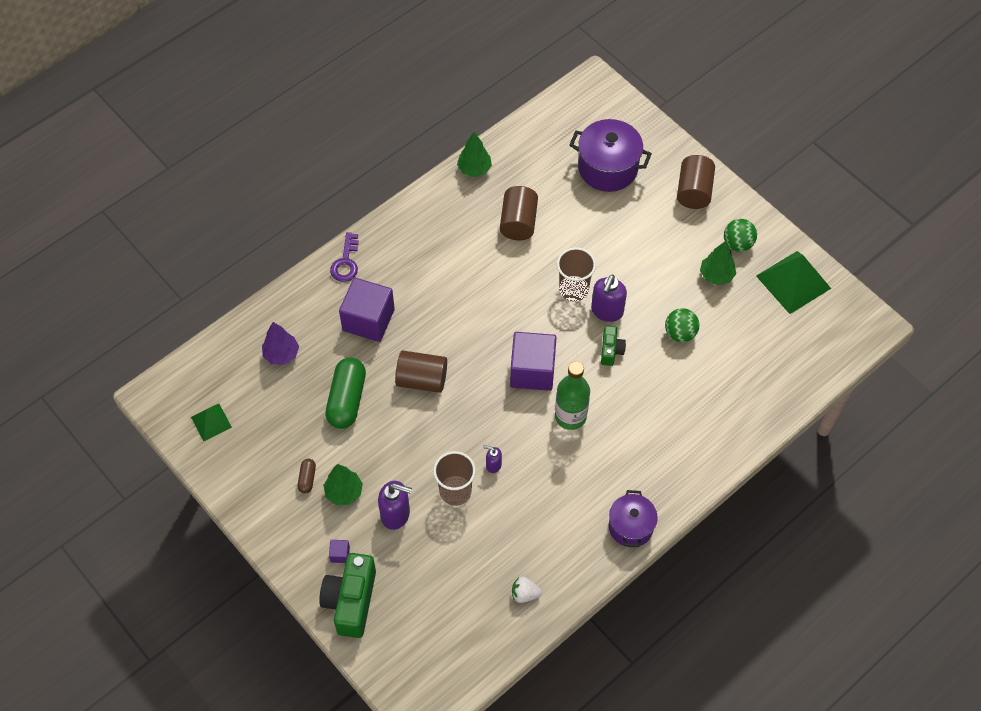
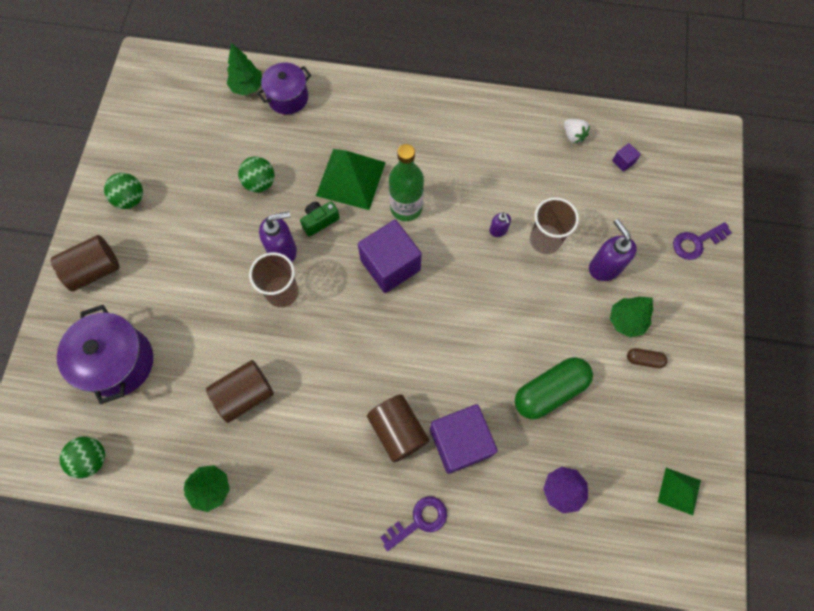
camera: 130 degrees left, 10 degrees up
brown capsule [298,459,316,494] -> brown capsule turned 45 degrees clockwise [627,348,668,368]
green camera [319,553,376,638] -> purple key [673,222,732,260]
purple cube [329,540,350,563] -> purple cube moved to [612,143,641,172]
brown cylinder [395,350,447,393] -> brown cylinder moved to [367,395,429,463]
purple pot [609,490,658,547] -> purple pot moved to [257,62,311,115]
green tree [700,241,736,285] -> green tree moved to [227,43,262,96]
green pyramid [756,251,831,314] -> green pyramid moved to [316,149,386,210]
none -> green ball [59,436,105,478]

